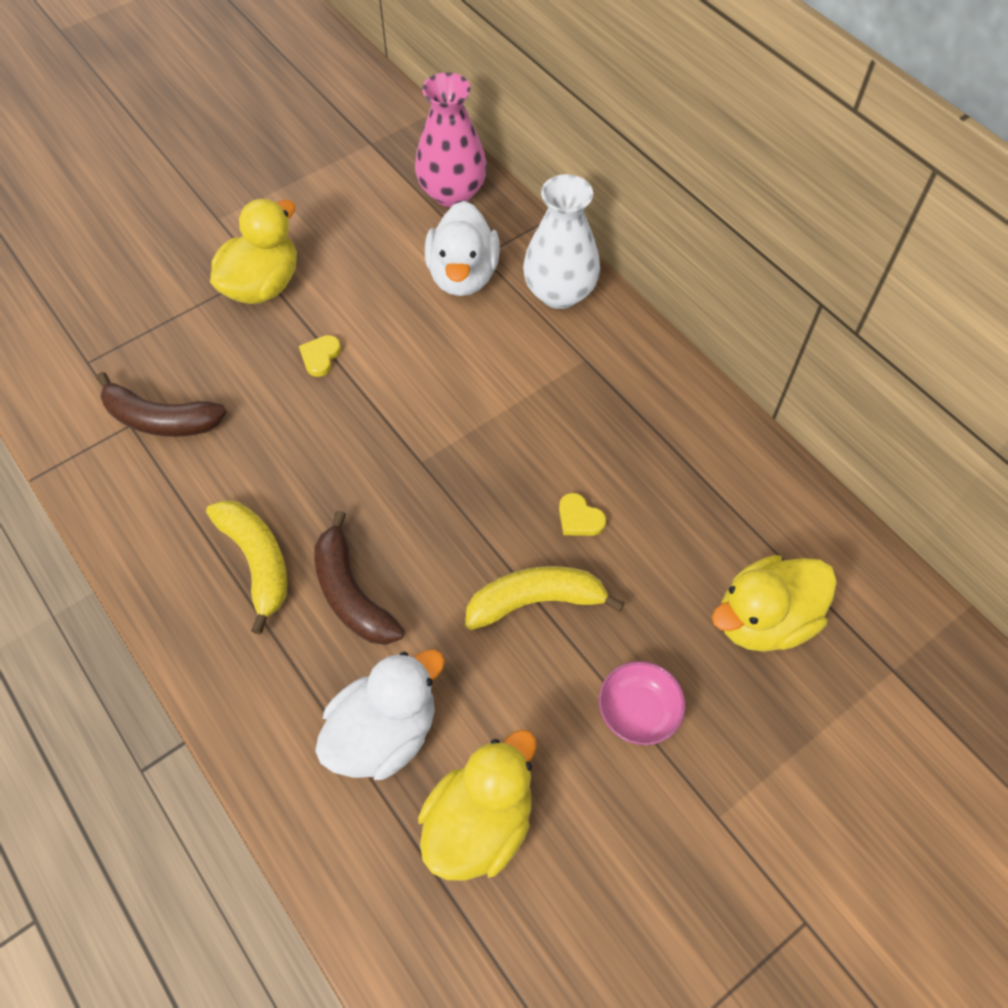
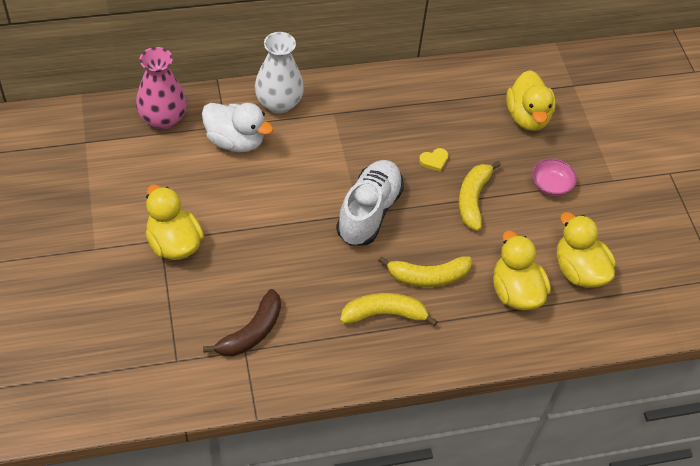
camera: 70 degrees left, 5 degrees down
yellow heart [299,335,341,377] -> none
brown banana [314,510,405,645] -> yellow banana [378,256,472,287]
white duck [315,649,445,780] -> yellow duck [493,231,551,310]
none -> white shoe [336,160,404,246]

